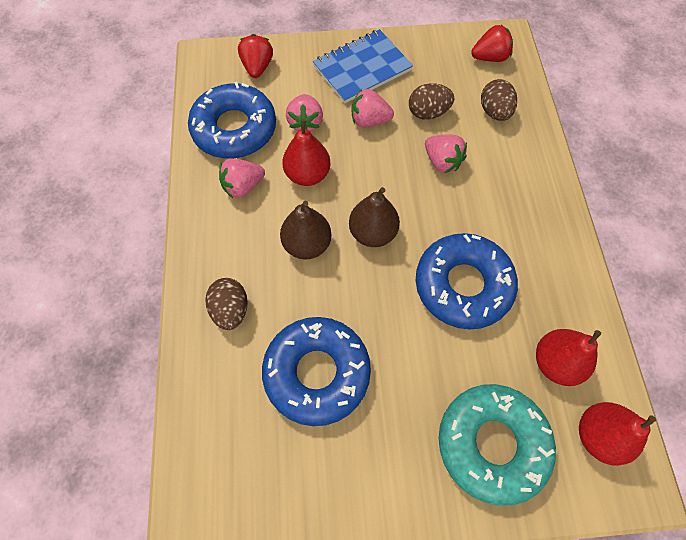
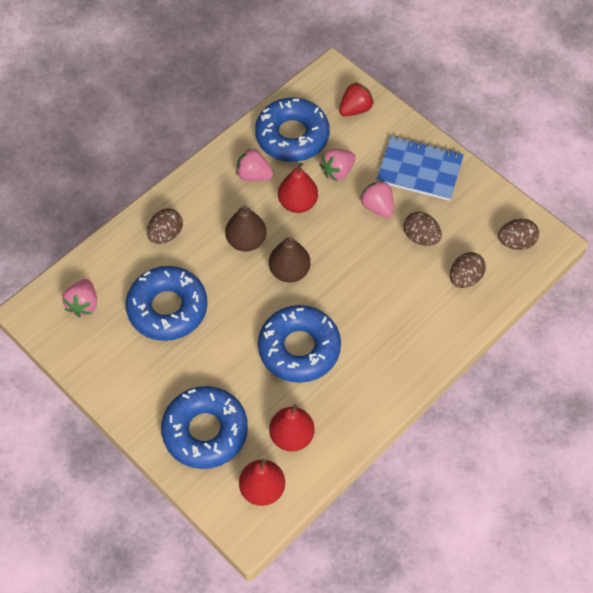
camera: 50 degrees right, 5 degrees down
pink strawberry [425,134,467,173] -> pink strawberry moved to [62,279,97,317]
turquoise donut [439,384,556,506] -> blue donut [161,386,248,469]
red strawberry [471,25,513,62] -> brown egg [498,219,539,250]

